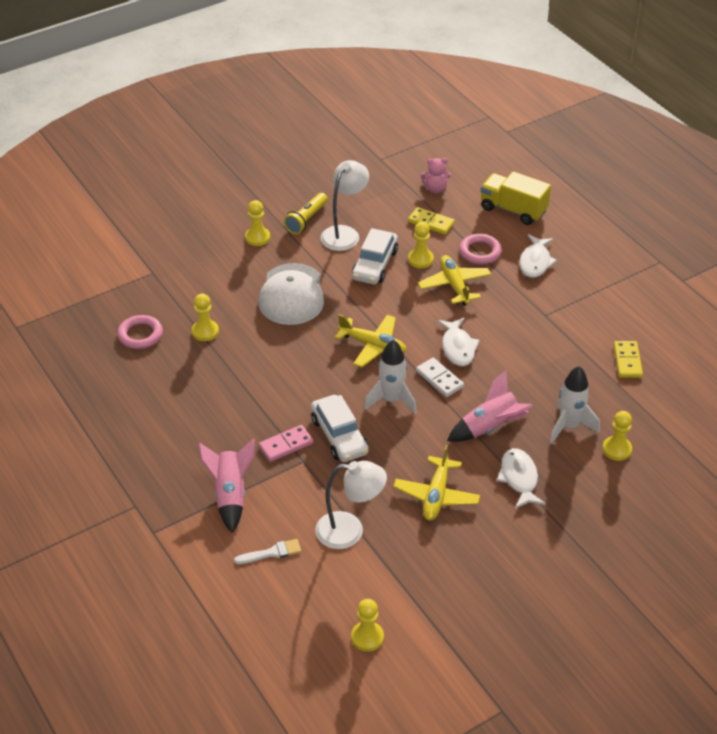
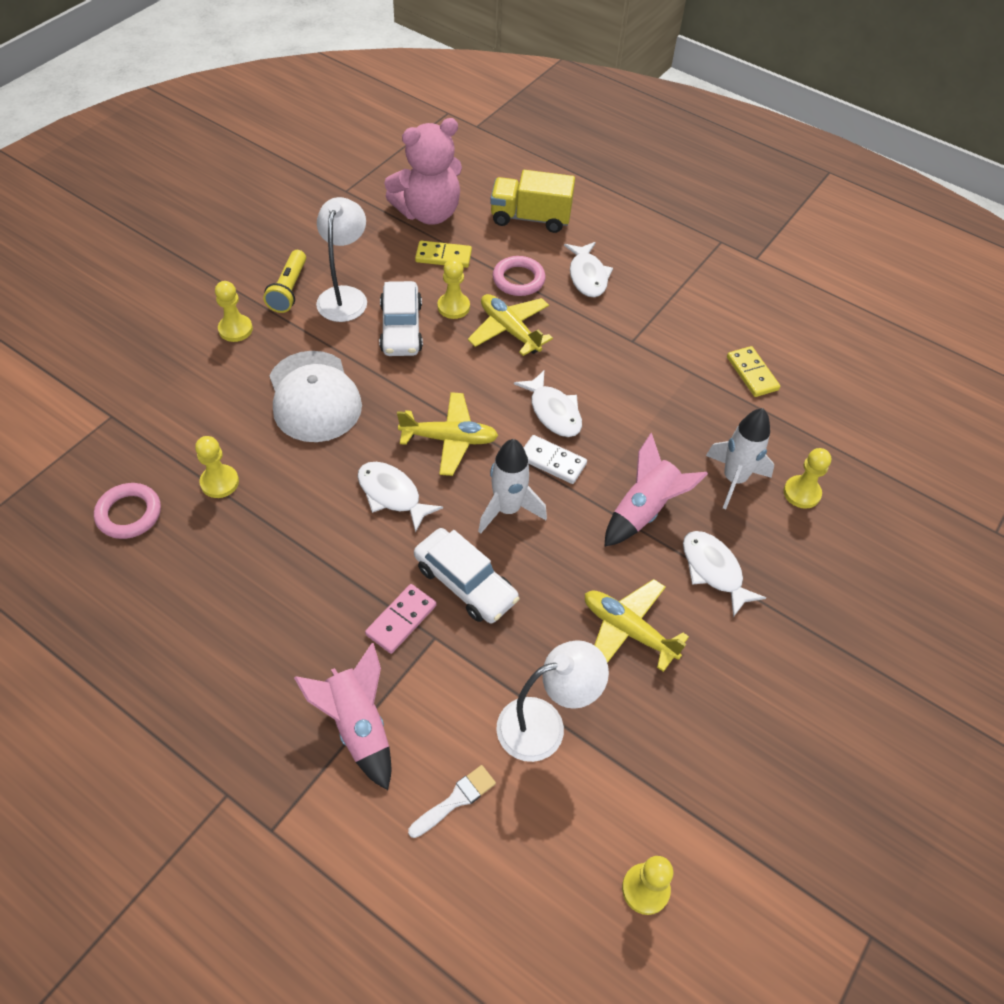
camera: 25 degrees left, 10 degrees up
yellow plane [393,445,480,521] -> yellow plane turned 135 degrees clockwise [585,579,689,672]
pink teddy bear [420,158,451,193] -> pink teddy bear [384,118,462,225], size x2.12
none -> white fish [358,462,443,533]

